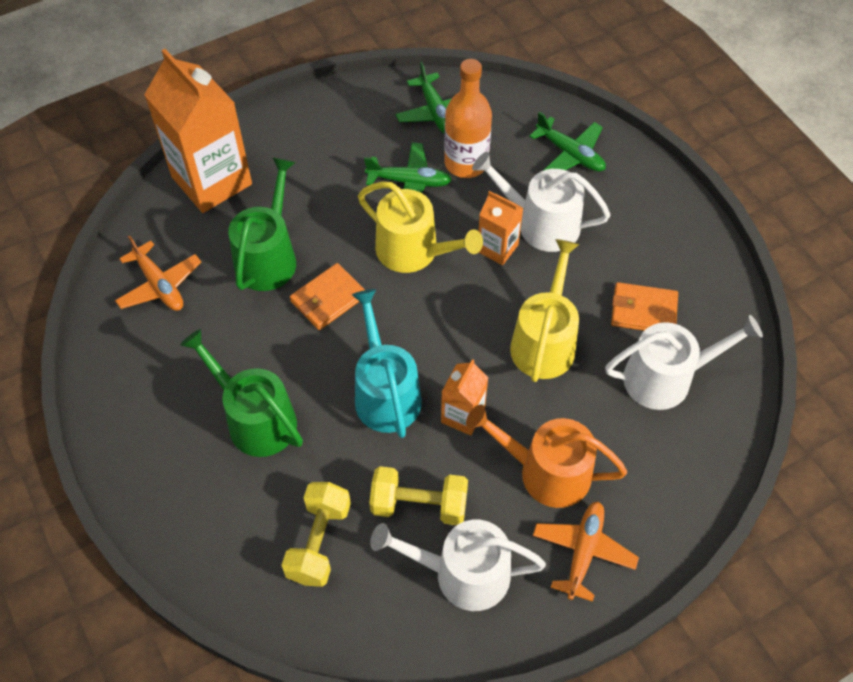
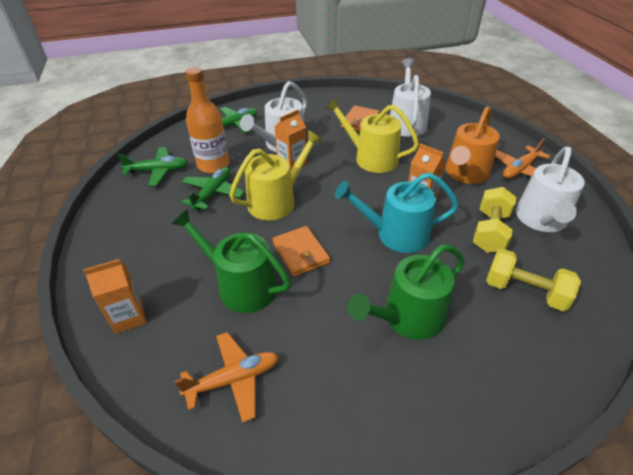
camera: 75 degrees left, 15 degrees down
orange carton [144,49,252,213] -> orange carton [83,259,147,334], size x0.50
orange plane [533,501,639,602] -> orange plane turned 75 degrees counterclockwise [495,138,551,179]

